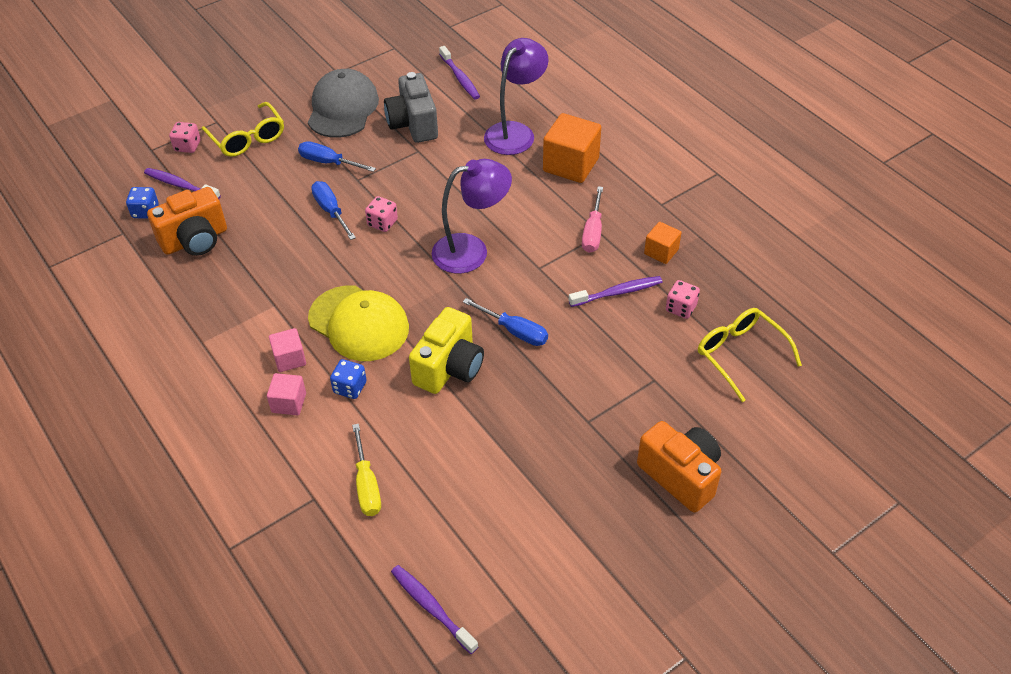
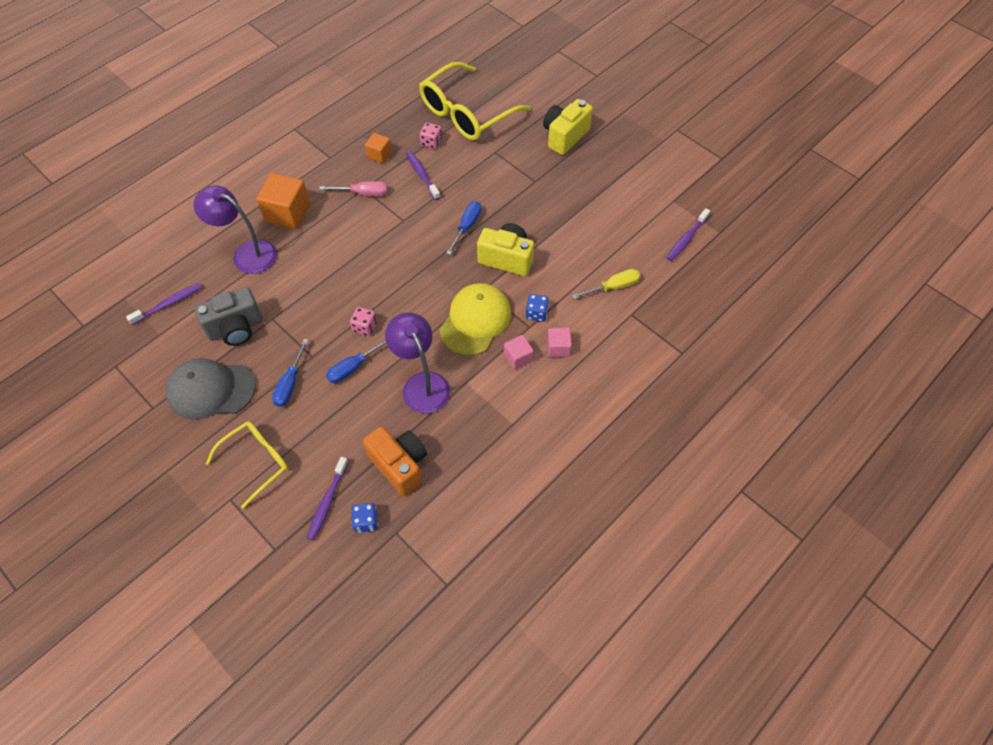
camera: 100 degrees left, 10 degrees up
pink dice [169,122,201,153] -> none
purple lamp [432,159,512,274] -> purple lamp moved to [385,312,450,414]
orange camera [637,421,721,513] -> yellow camera [543,99,593,155]
yellow glasses [698,308,802,402] -> yellow glasses [419,62,530,141], size x1.67

